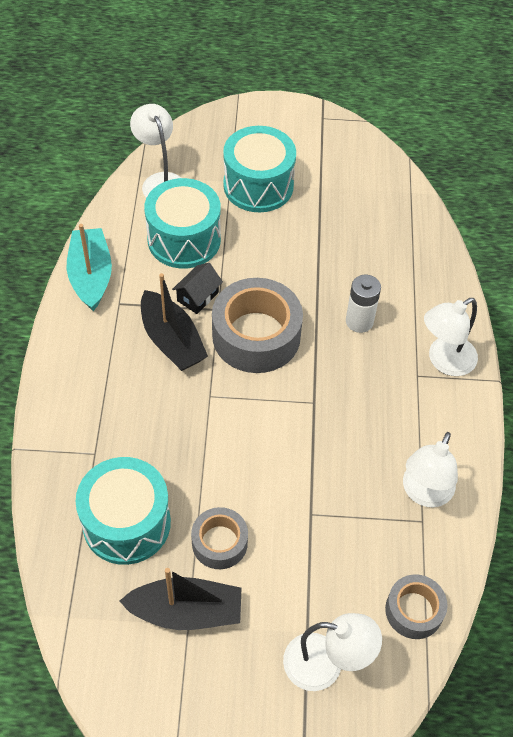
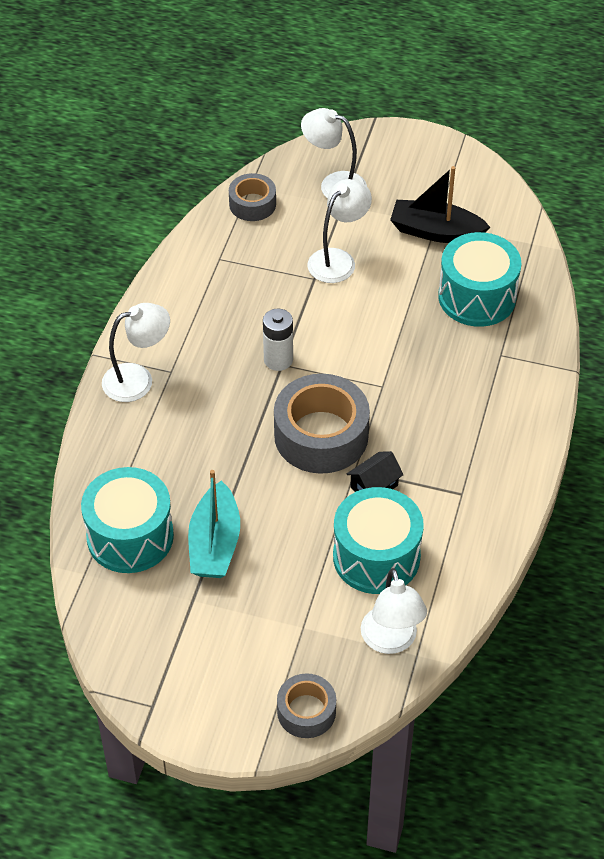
camera: 165 degrees left, 5 degrees down
turquoise boat [67,224,112,311] -> turquoise boat moved to [188,470,240,578]
black boat [141,273,208,371] -> none
grey tape [191,507,248,569] -> grey tape moved to [277,673,336,738]
turquoise drum [223,126,296,212] -> turquoise drum moved to [81,467,174,573]
white battery [346,275,381,333] -> white battery moved to [263,308,293,371]
white lamp [403,432,458,507] -> white lamp moved to [307,179,372,283]

